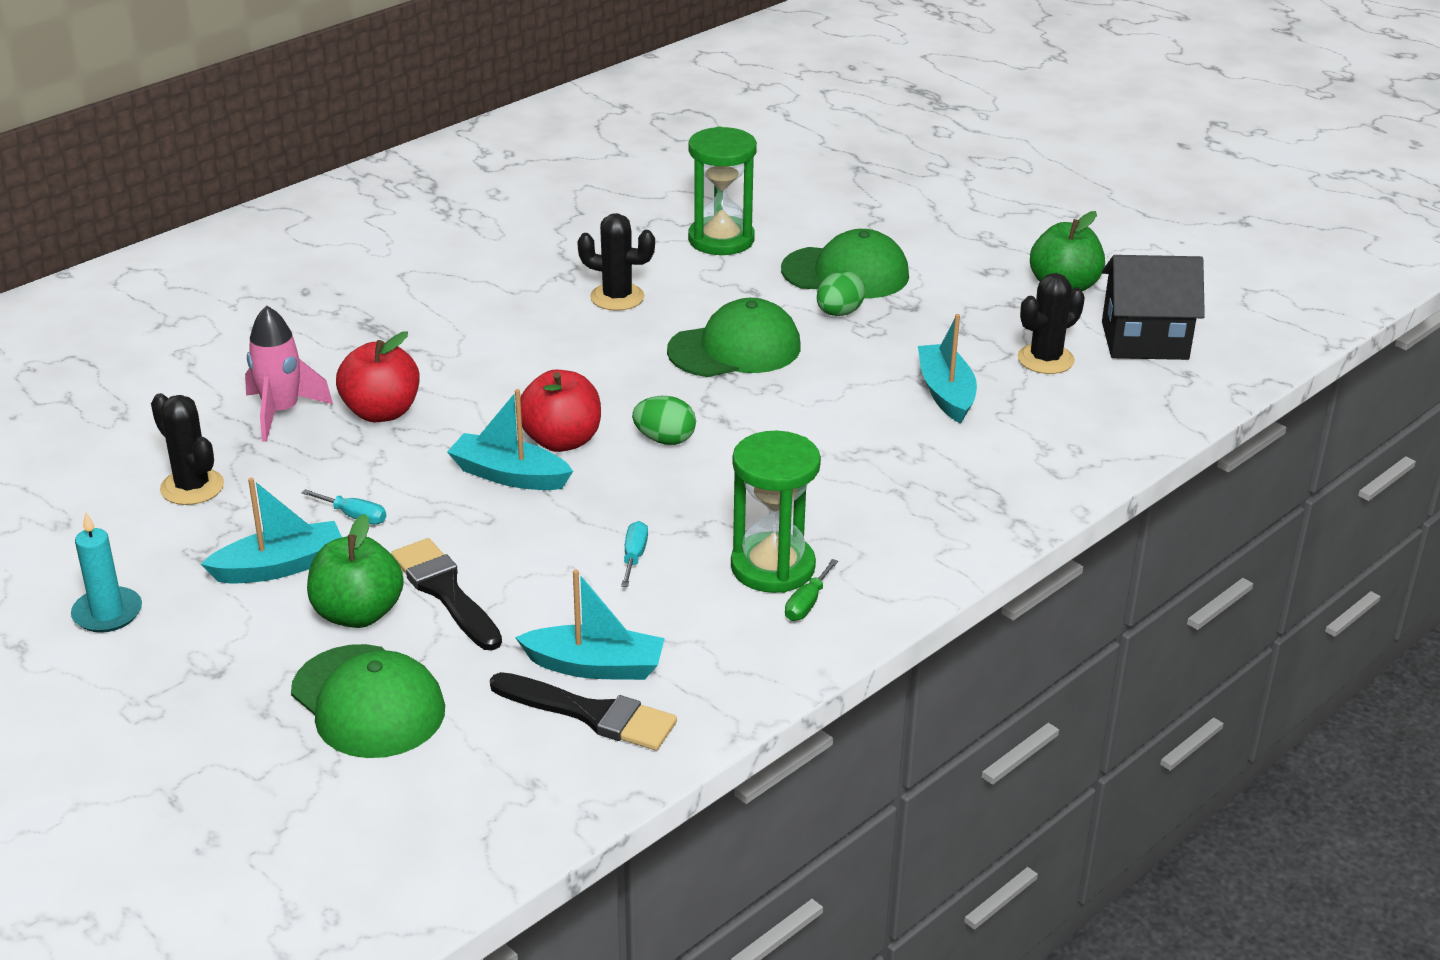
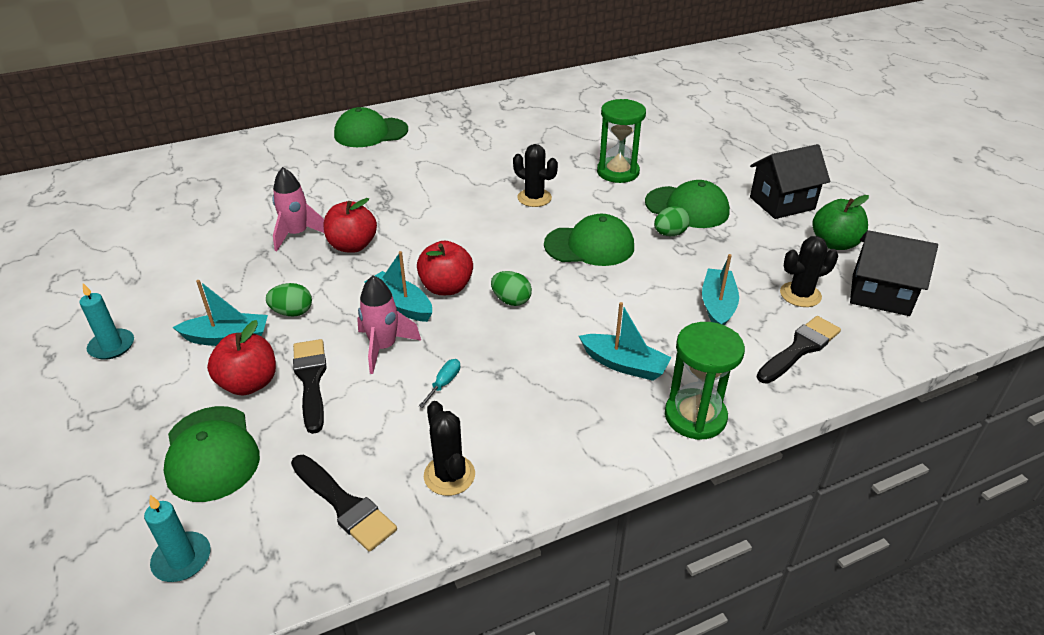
camera: 20 degrees right, 5 degrees up
black cactus [151,393,224,505] -> black cactus moved to [424,401,475,496]
turquoise screwdriver [301,489,386,524] -> green egg [266,283,312,316]
green apple [307,514,404,628] -> red apple [207,320,276,396]
turquoise boat [515,570,665,680] -> turquoise boat moved to [579,302,672,381]
green hourglass [731,431,821,593] -> green hourglass moved to [665,322,745,440]
green screwdriver [785,559,838,621] -> none
none -> turquoise candle [144,495,211,582]
none -> green cap [334,107,408,147]
none -> pink rocket [357,275,421,374]
none -> black house [750,144,830,219]
none -> black brush [757,316,841,384]

